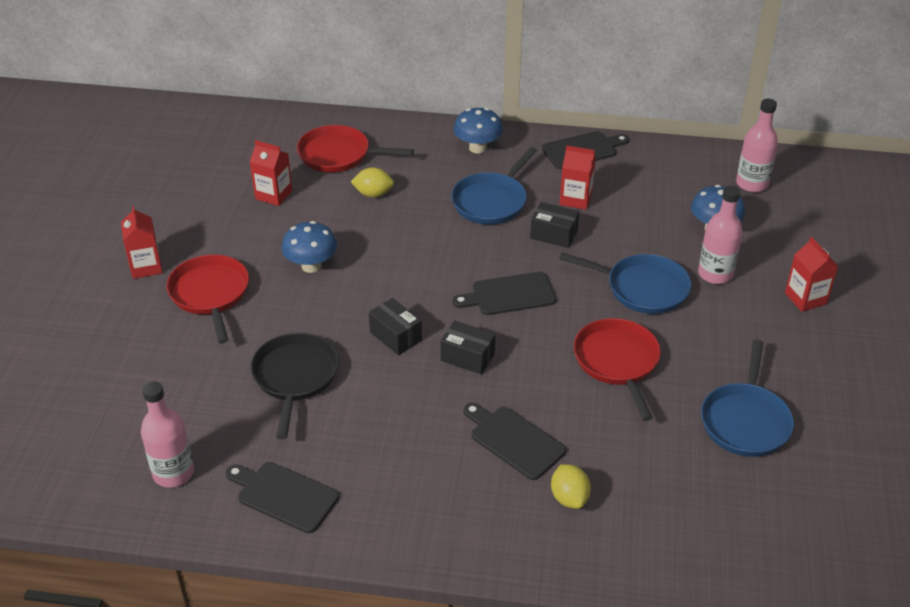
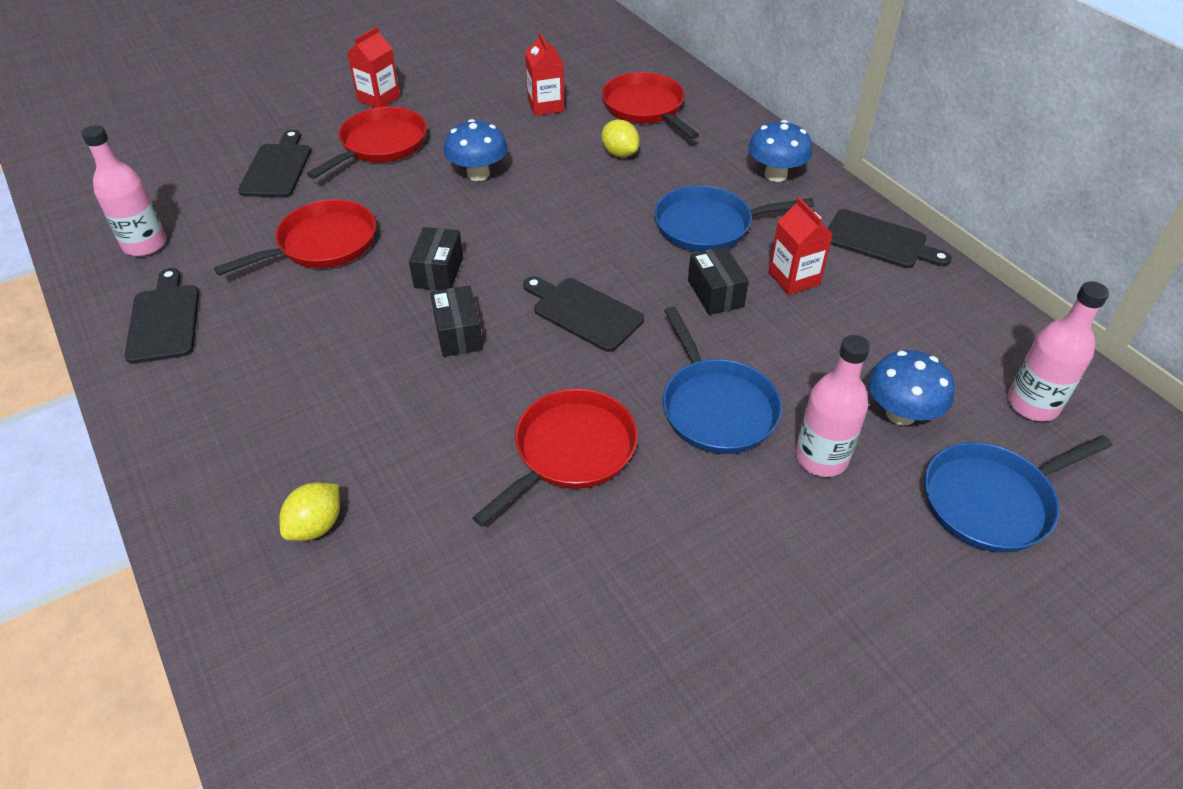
camera: 50 degrees right, 5 degrees up
black pan [251,333,339,439] -> red pan [214,199,376,276]
black cutting board [463,403,566,480] -> black cutting board moved to [238,130,311,197]
blue pan [701,340,794,457] -> blue pan moved to [924,435,1112,553]
red carton [785,237,838,312] -> none

